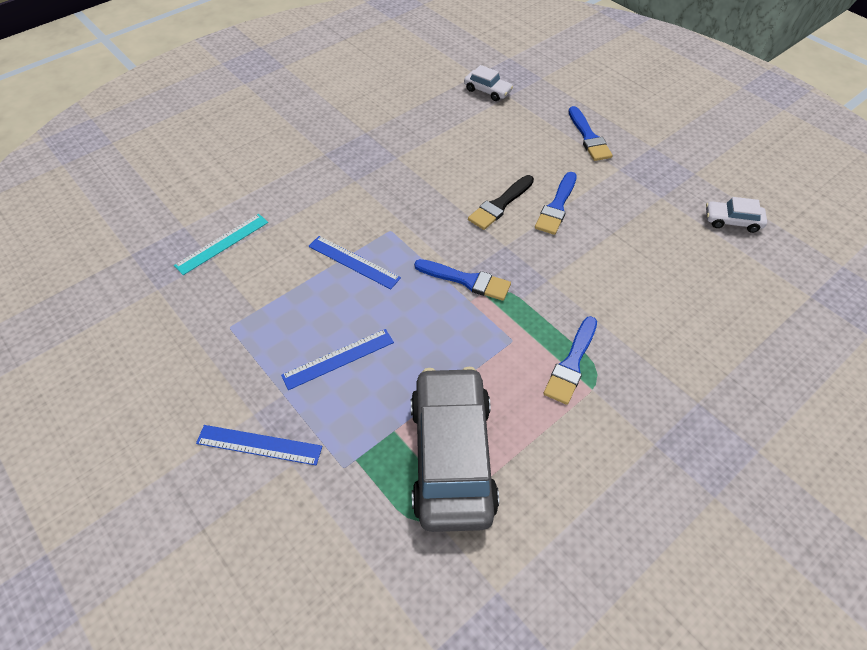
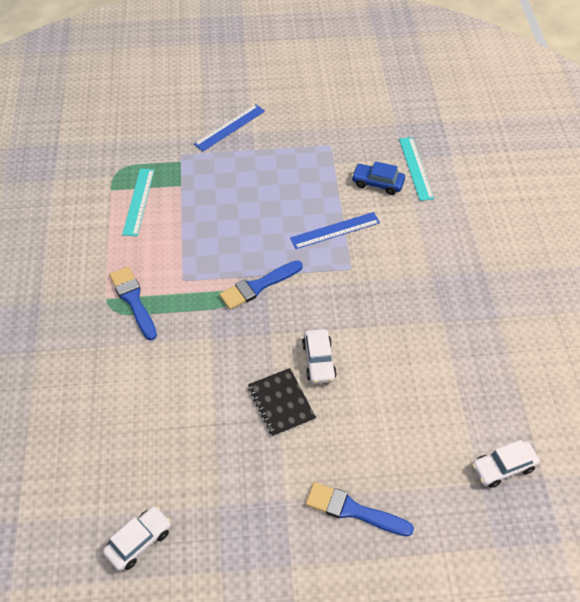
camera: 125 degrees right, 0 degrees up
blue ruler [281,329,394,390] -> none
grey car [411,367,499,532] -> turquoise ruler [122,169,154,236]
black brush [468,175,534,230] -> white car [302,329,337,384]
blue brush [535,172,577,235] -> black notebook [248,368,316,437]
none -> blue car [351,161,405,195]

